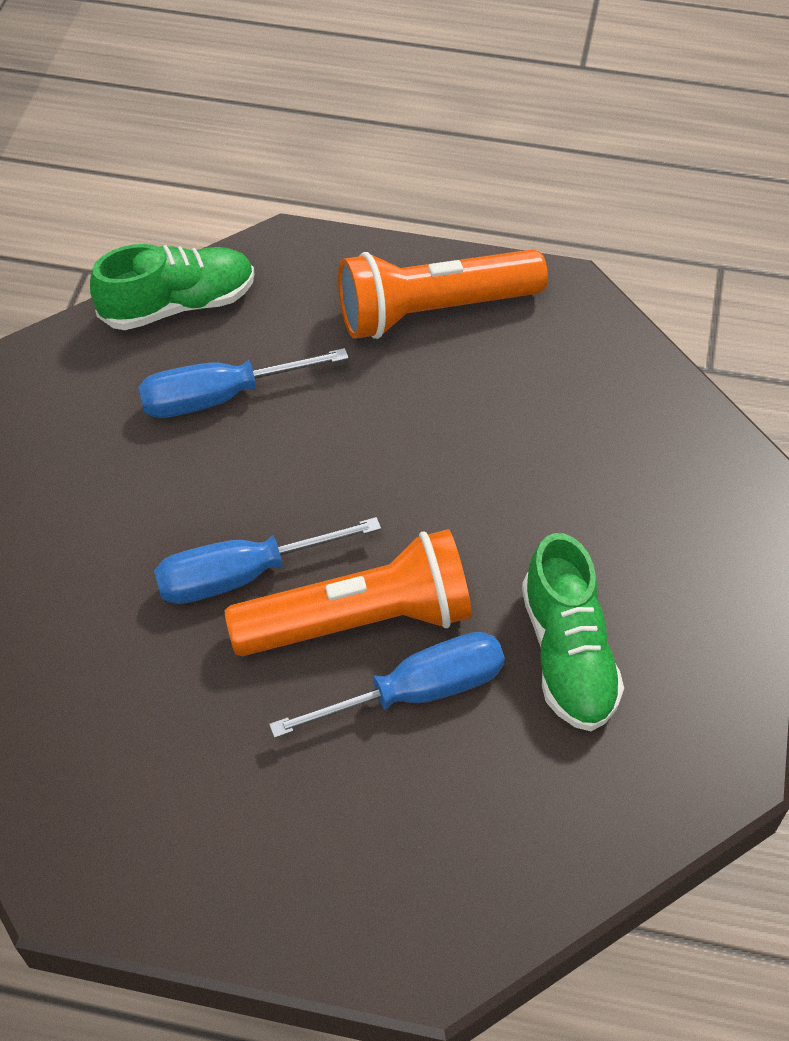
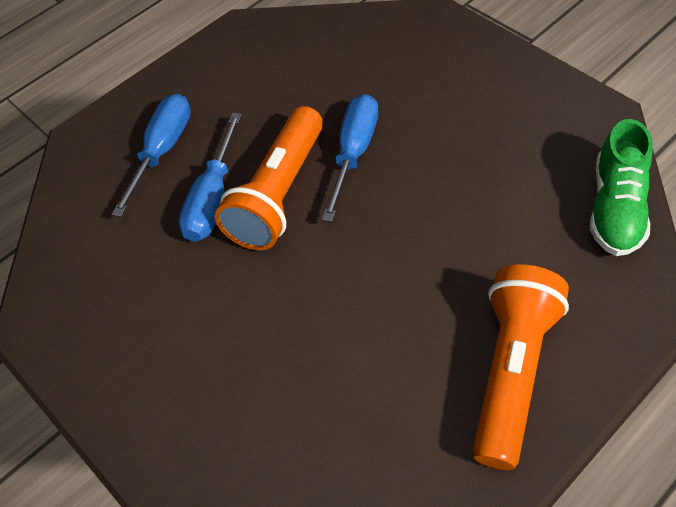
camera: 130 degrees right, 0 degrees up
blue screwdriver [138,348,349,418] -> blue screwdriver moved to [112,94,191,217]
green shoe [522,533,624,731] -> none

